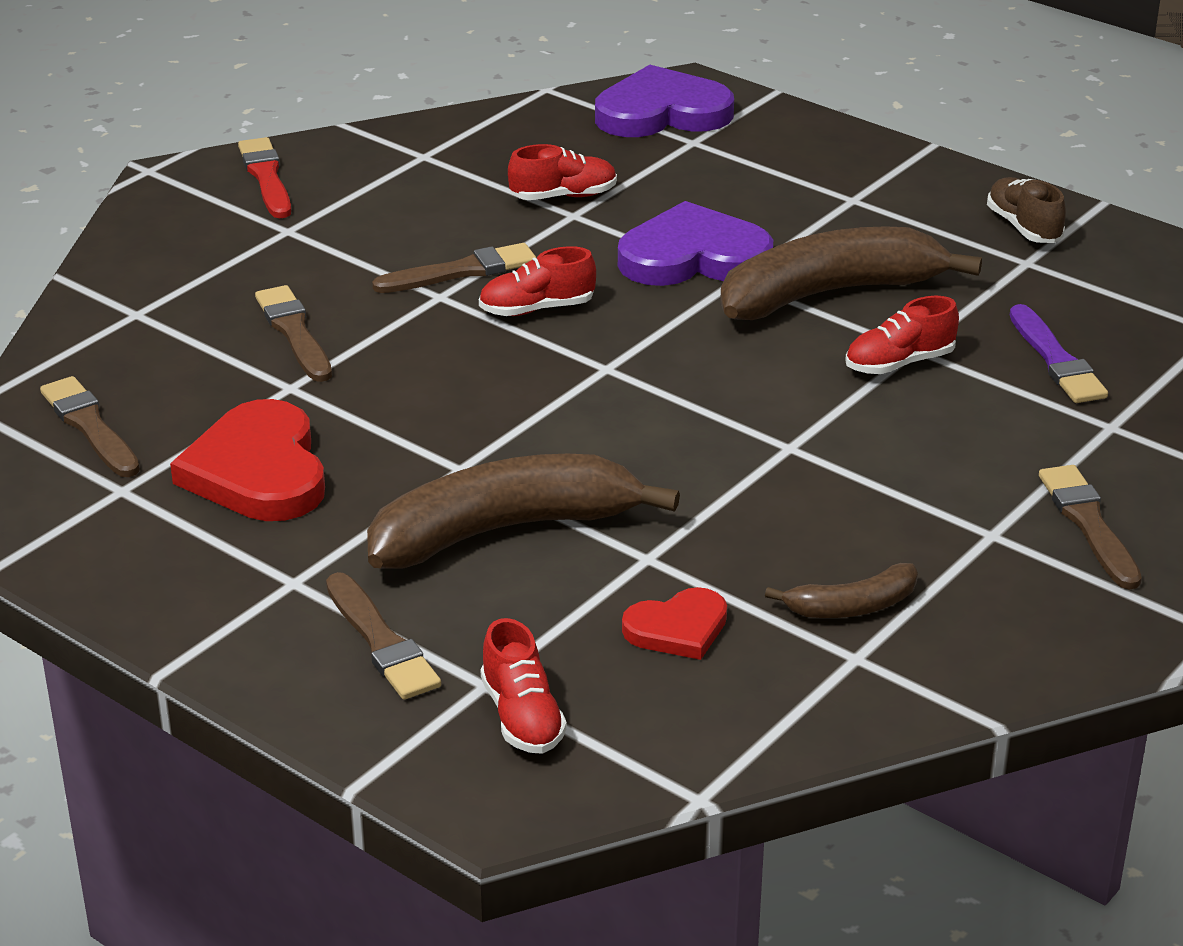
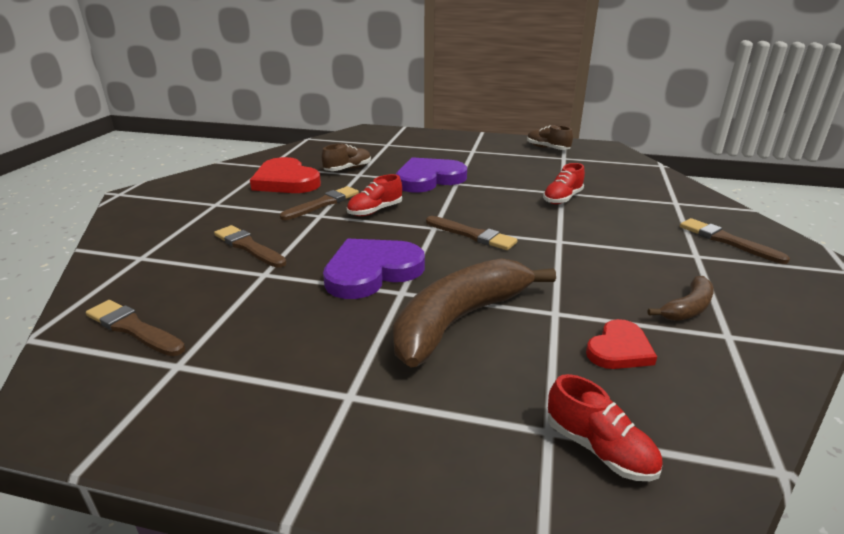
camera: 25 degrees left, 5 degrees down
red heart [170,399,325,521] -> red heart moved to [250,157,321,193]
red brush [238,137,291,218] -> none
brown brush [326,572,441,699] -> brown brush moved to [426,216,518,250]
red shoe [508,144,617,200] -> brown shoe [322,144,371,171]
purple heart [595,65,734,137] -> purple heart moved to [323,239,425,299]
brown banana [720,226,982,320] -> none
purple brush [1010,304,1108,403] -> none

